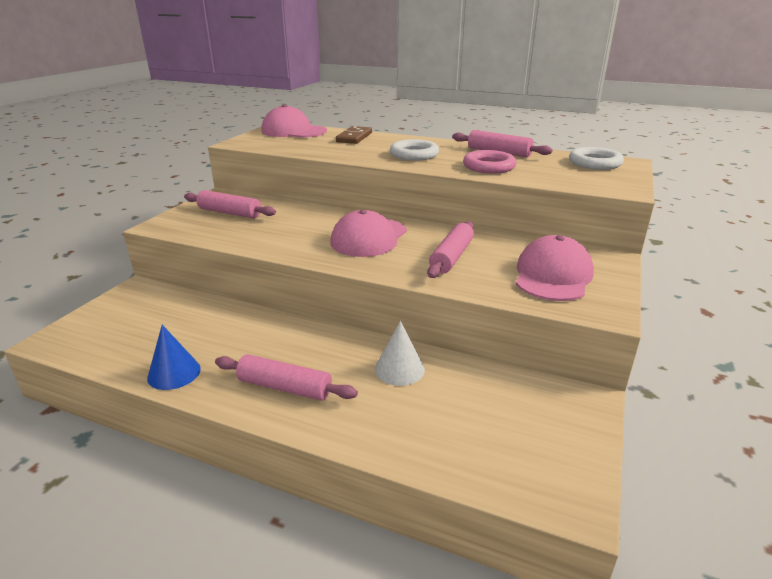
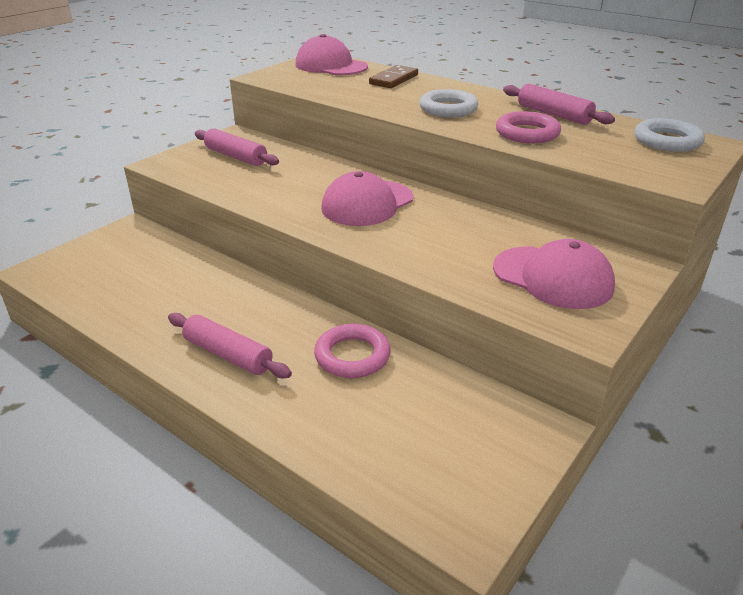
camera: 15 degrees right, 5 degrees up
blue cone [147,325,201,390] -> none
white cone [375,321,425,386] -> pink ring [314,324,391,378]
pink rolling pin [427,221,474,278] -> none
pink cap [516,235,594,301] -> pink cap turned 90 degrees clockwise [493,239,615,309]

